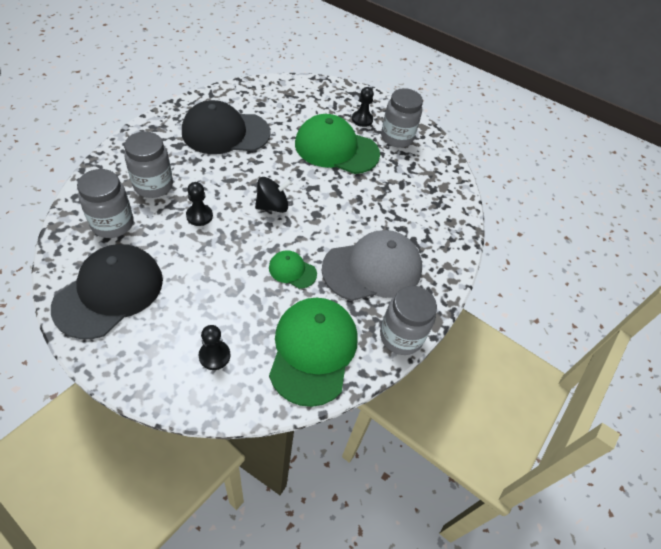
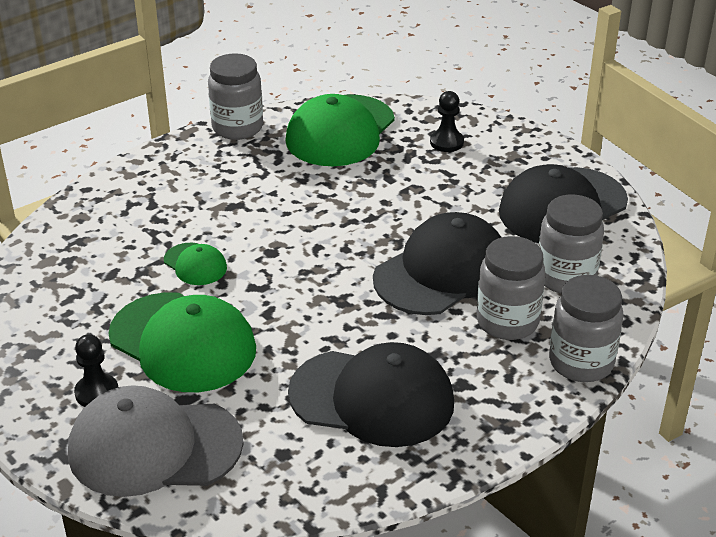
camera: 155 degrees left, 15 degrees down
black pawn [186,182,213,226] -> black cap [373,212,502,315]
black spinning top [255,177,292,213] -> none
green cap [269,250,317,289] -> green cap moved to [164,243,227,285]
grey cap [322,230,422,301] -> grey cap moved to [68,385,243,497]
grey jar [381,88,423,148] -> grey jar moved to [549,275,623,382]

